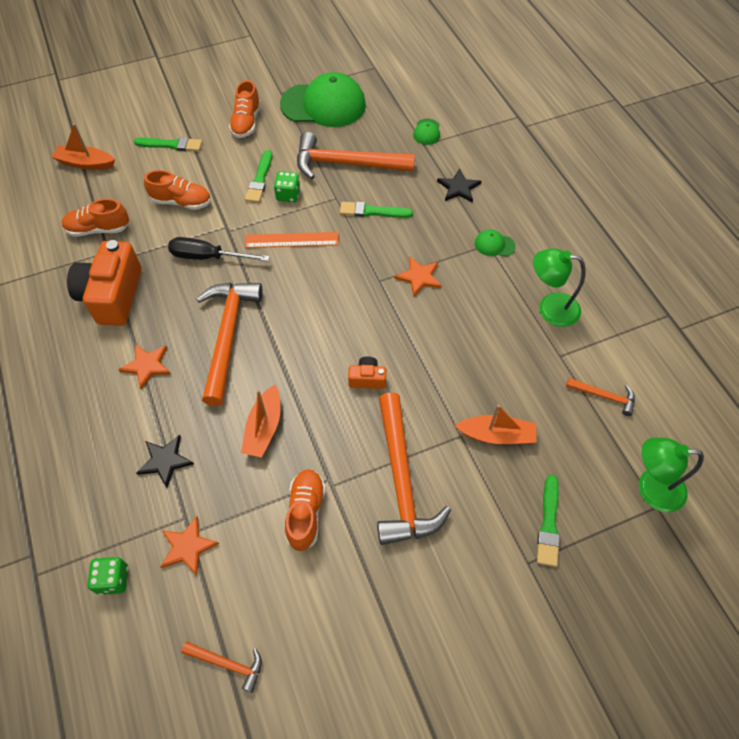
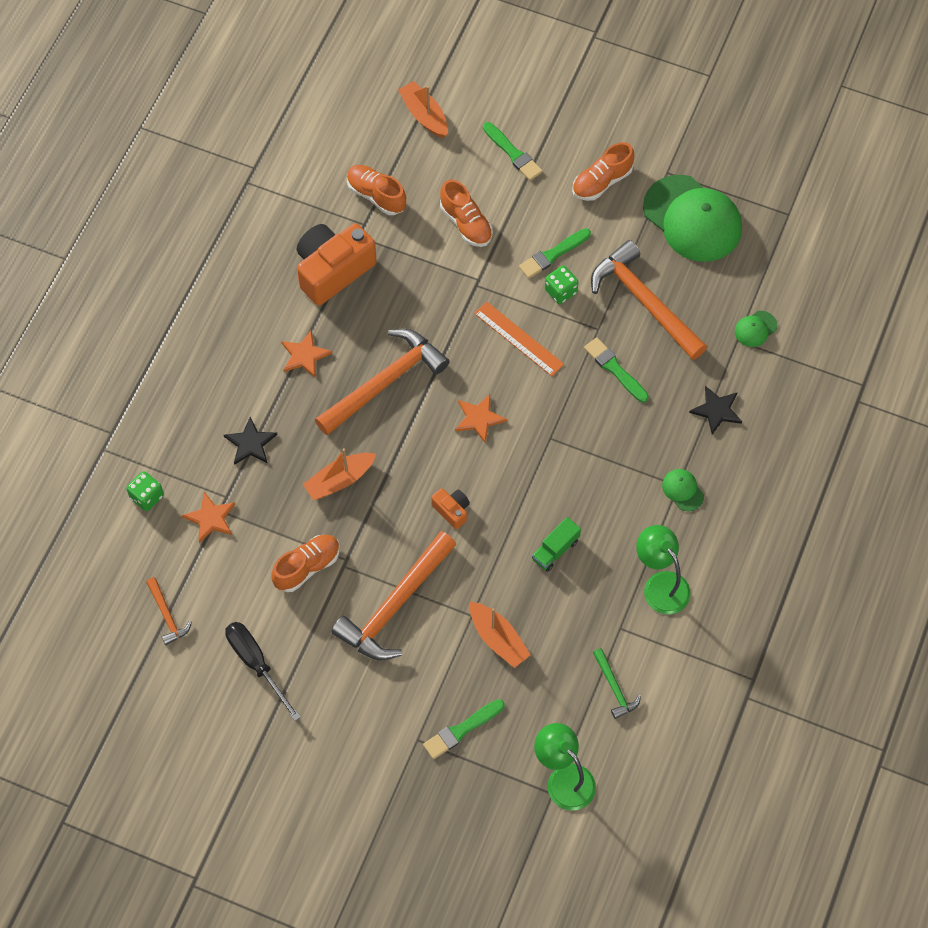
camera: 45 degrees right, 5 degrees up
black screwdriver [168,237,270,261] -> black screwdriver moved to [225,622,301,721]
orange star [394,257,442,296] -> orange star moved to [455,394,507,443]
orange hammer [566,378,635,416] -> green hammer [593,648,641,719]
none -> green truck [532,517,581,572]

